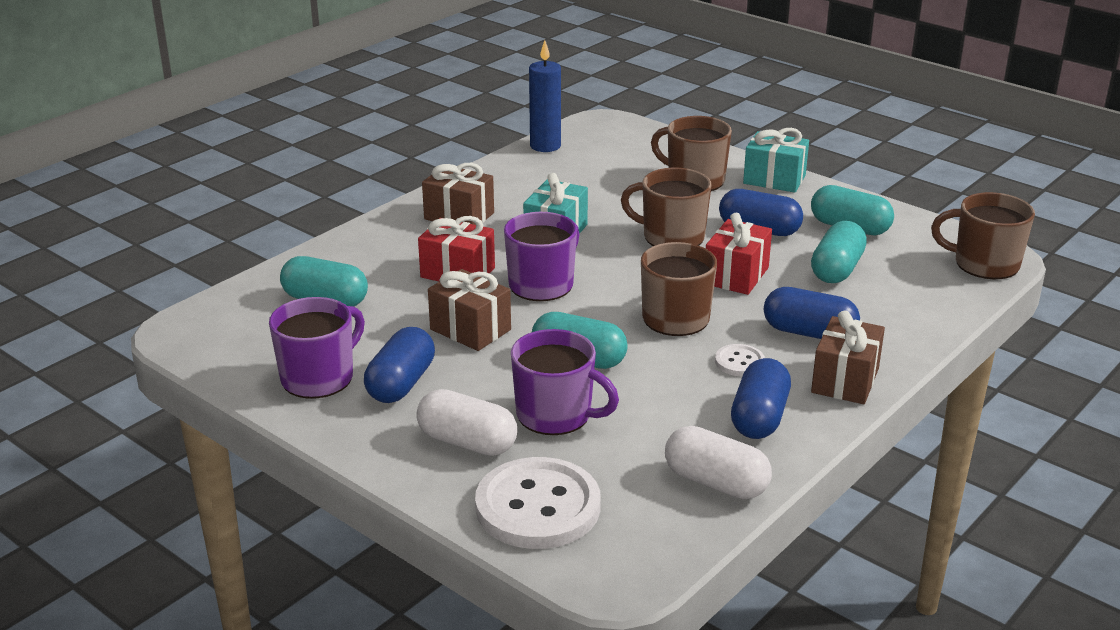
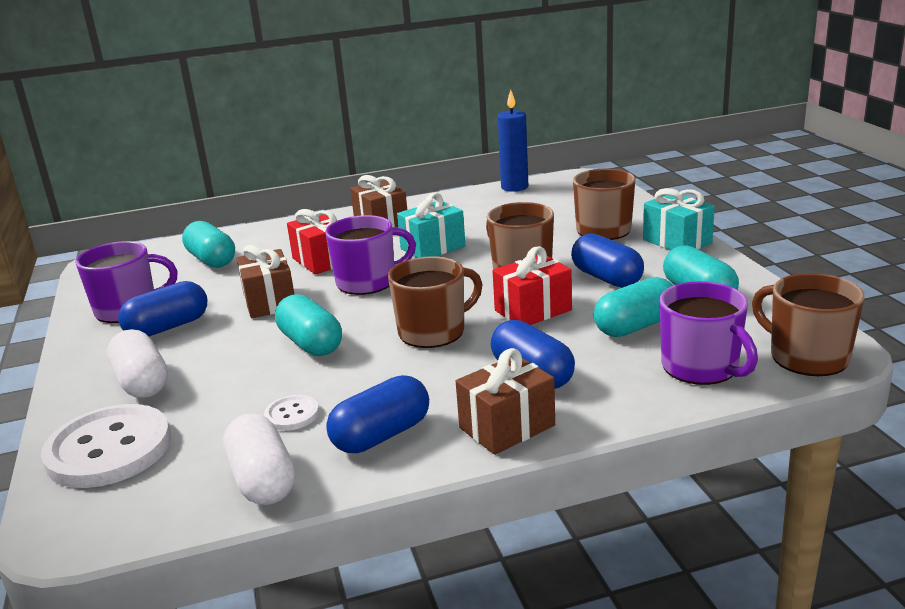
camera: 35 degrees right, 5 degrees down
purple mug [511,329,619,435] -> purple mug moved to [660,281,758,385]
white button [715,344,765,376] -> white button moved to [264,395,319,431]

